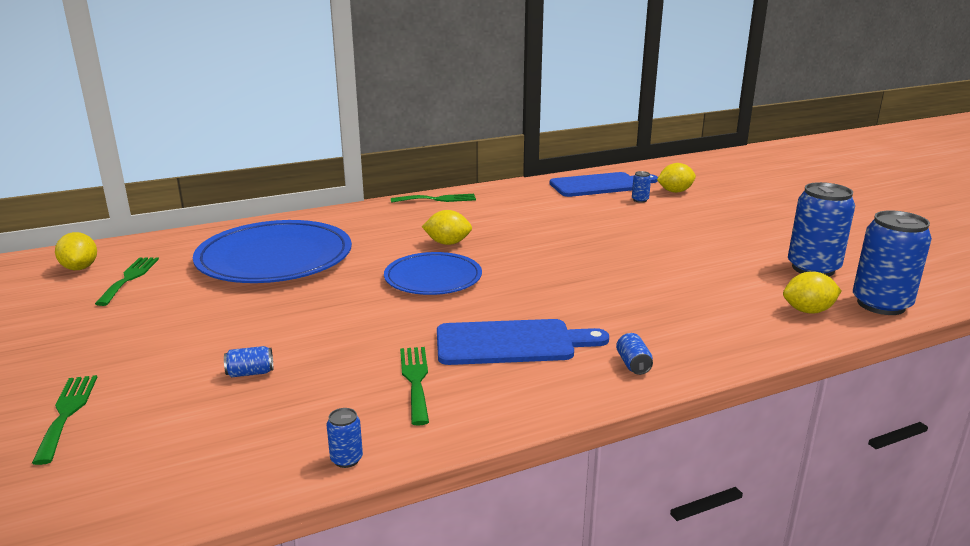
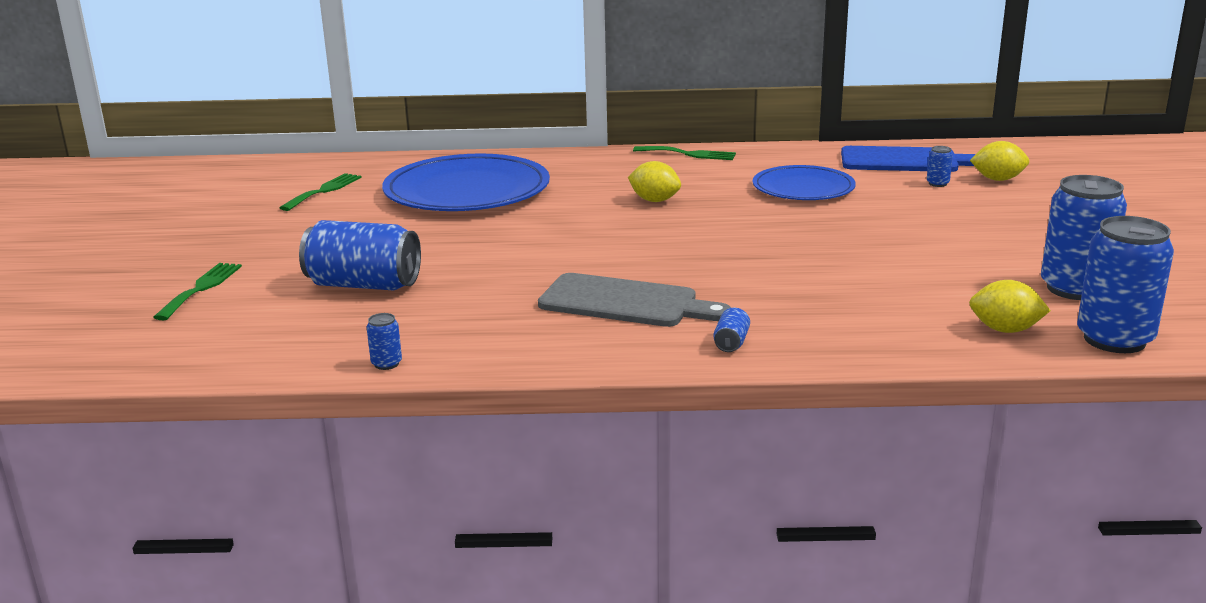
camera: 25 degrees right, 0 degrees up
yellow lemon [55,232,97,270] -> none
blue can [224,346,273,377] -> blue can [299,220,421,291], size x2.41
blue plate [384,252,482,295] -> blue plate moved to [753,165,856,200]
green fork [400,347,429,426] -> none
blue cutting board [437,319,609,365] -> grey cutting board [538,273,731,327]

